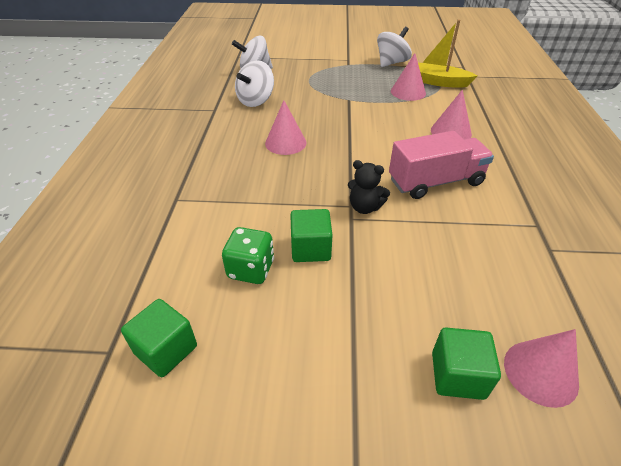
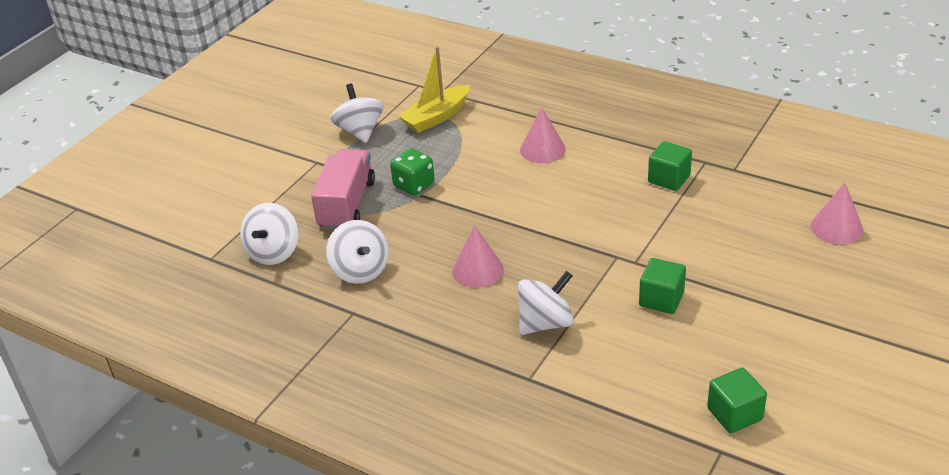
camera: 60 degrees left, 5 degrees down
green dice [222,227,274,284] -> green dice moved to [390,148,435,195]
black teddy bear [348,160,390,214] -> none
pink truck [389,131,494,199] -> pink truck moved to [311,149,375,230]
pink cone [391,53,426,101] -> none
green cube [432,328,501,400] -> green cube moved to [648,141,692,191]
none -> white spinning top [518,271,574,335]

